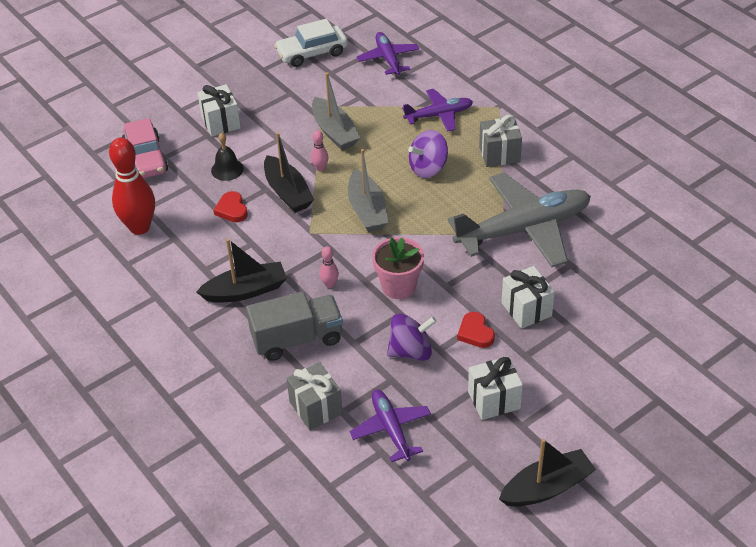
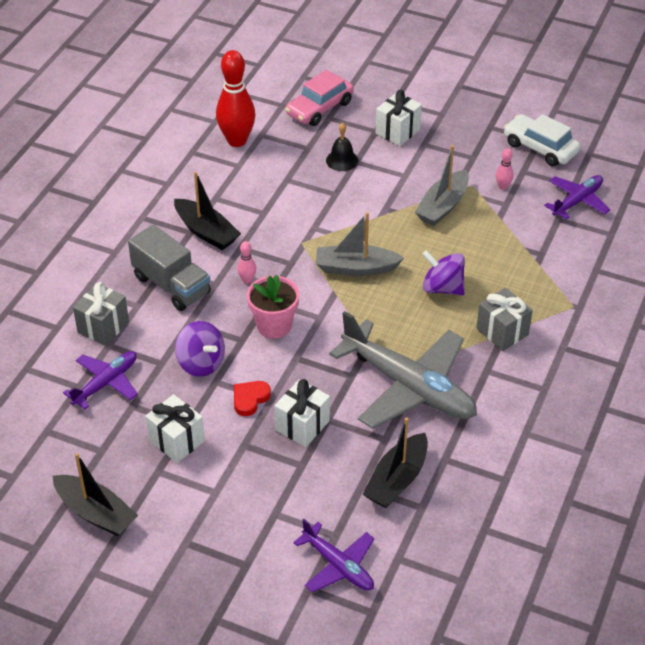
camera: 60 degrees right, 0 degrees up
red heart [214,191,248,222] -> none
black boat [264,132,314,213] -> black boat moved to [362,417,428,508]
pink bowling pin [311,130,328,171] -> pink bowling pin moved to [496,148,513,190]
grey boat [348,149,388,232] -> grey boat turned 45 degrees clockwise [316,212,404,276]
purple plane [402,89,473,132] -> purple plane moved to [293,519,374,593]

